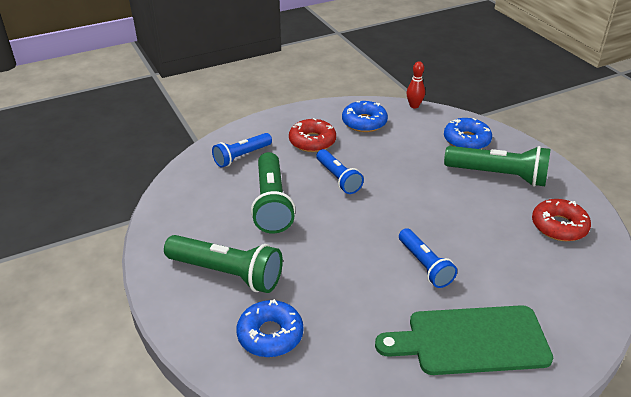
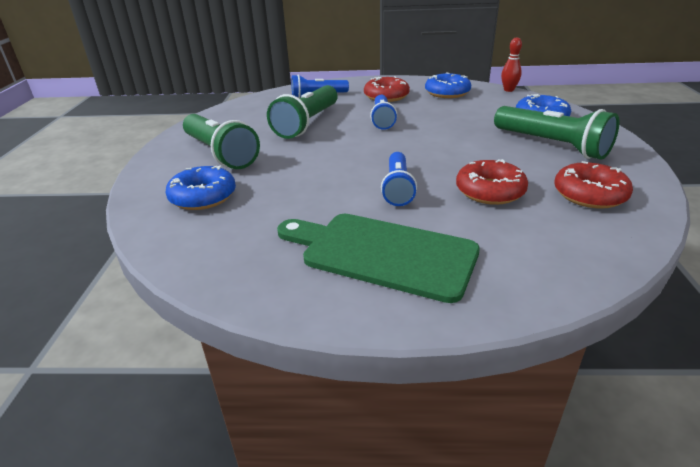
camera: 30 degrees right, 5 degrees down
none -> red donut [456,159,528,205]

